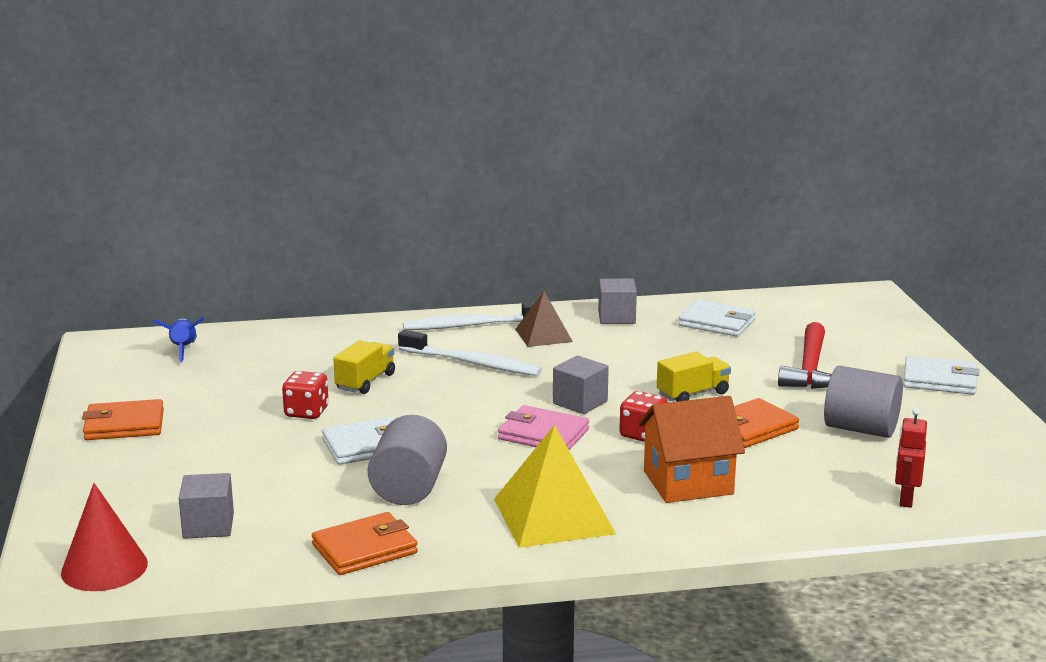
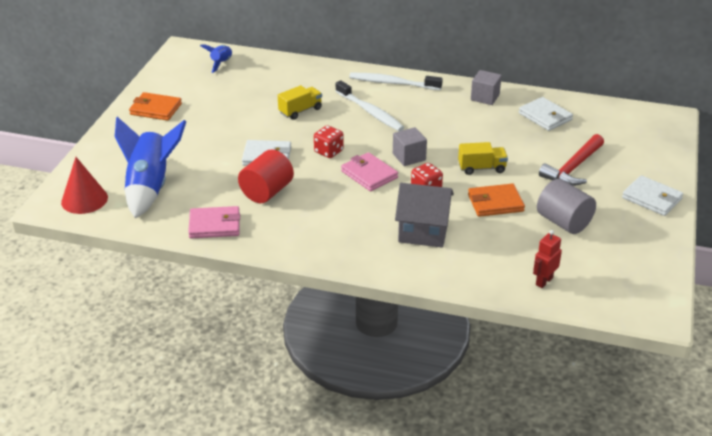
camera: 25 degrees right, 15 degrees up
grey cube [179,473,234,539] -> blue rocket [115,117,186,218]
red dice [282,371,329,419] -> red dice moved to [314,125,344,158]
orange wallet [312,512,418,575] -> pink wallet [188,206,240,238]
grey cylinder [368,415,447,505] -> red cylinder [238,150,294,203]
yellow pyramid [494,425,616,548] -> none
brown pyramid [515,291,573,347] -> none
orange house [638,396,745,503] -> grey house [395,183,454,248]

